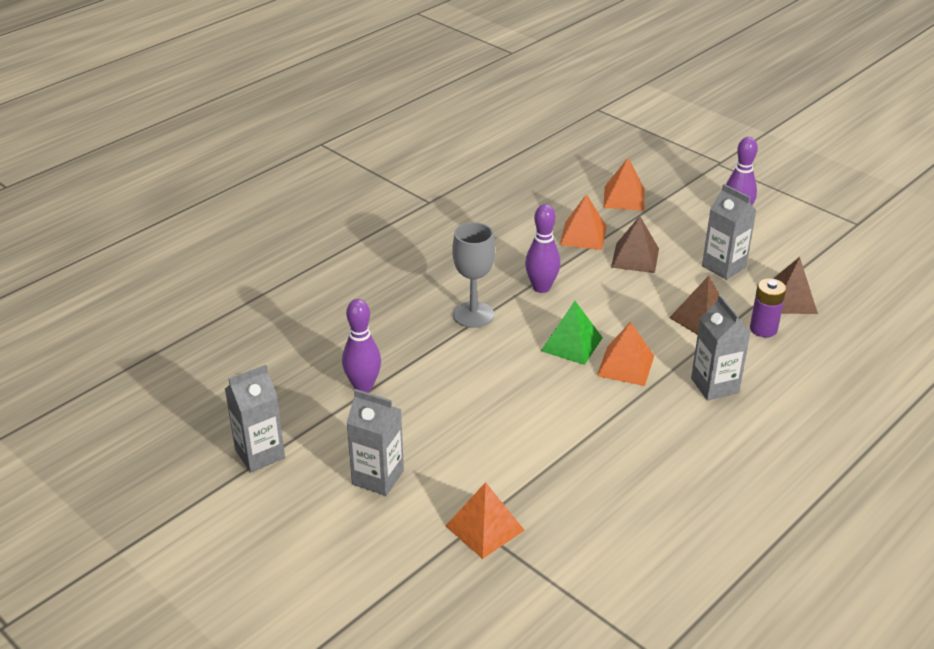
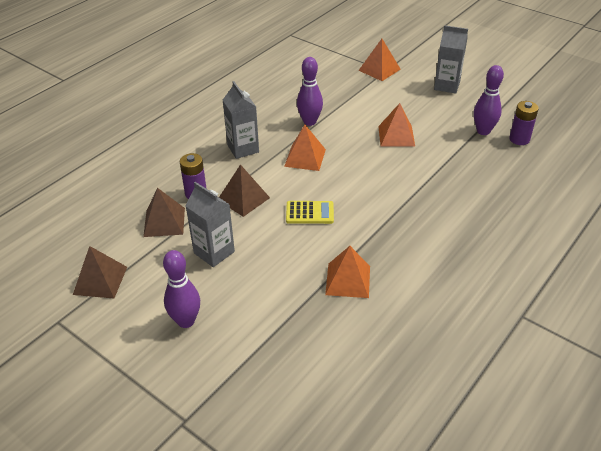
camera: 175 degrees right, 5 degrees up
grey carton [225,365,285,472] -> none
grey goblet [452,222,495,328] -> none
purple bowling pin [525,204,560,293] -> purple bowling pin moved to [297,57,323,126]
green pyramid [541,301,603,365] -> none
orange pyramid [603,158,645,211] -> orange pyramid moved to [378,103,415,147]
brown pyramid [611,216,659,273] -> brown pyramid moved to [73,246,127,299]
none -> yellow calculator [286,201,334,224]
none -> purple battery [509,101,539,145]

